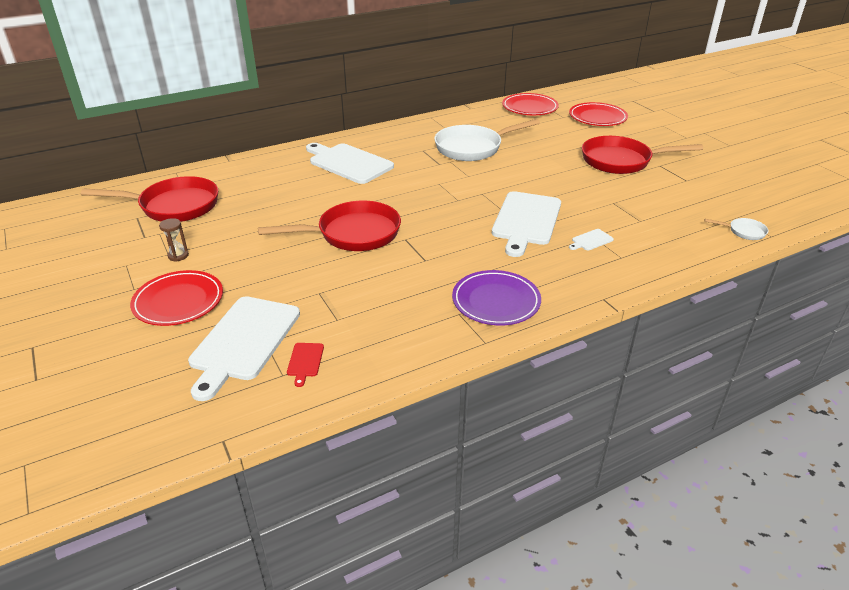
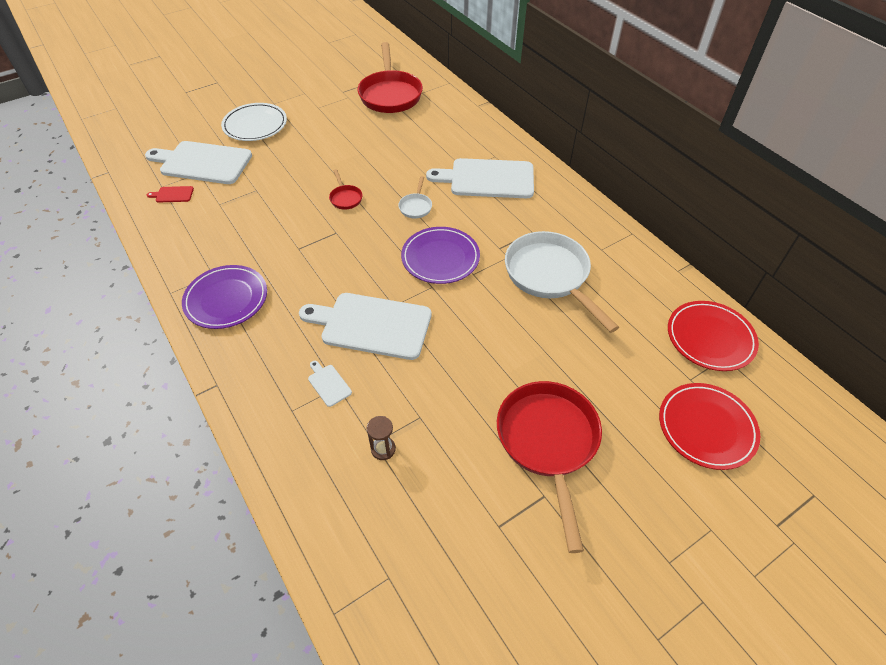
camera: 85 degrees right, 15 degrees up
red plate [130,270,223,326] -> white plate [221,103,287,141]
brown hourglass [159,218,189,262] -> brown hourglass moved to [367,416,396,460]
red pan [258,201,401,251] -> red pan [329,169,363,210], size x0.44
white cutting board [306,143,394,184] -> white cutting board turned 120 degrees counterclockwise [426,158,534,198]
white pan [704,218,768,240] -> white pan moved to [398,176,432,219]
none -> purple plate [401,227,480,284]

